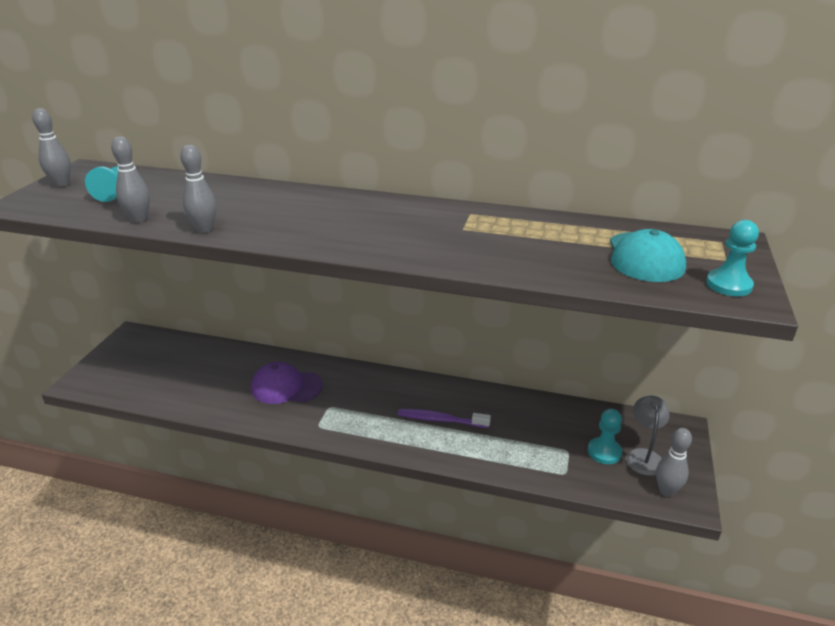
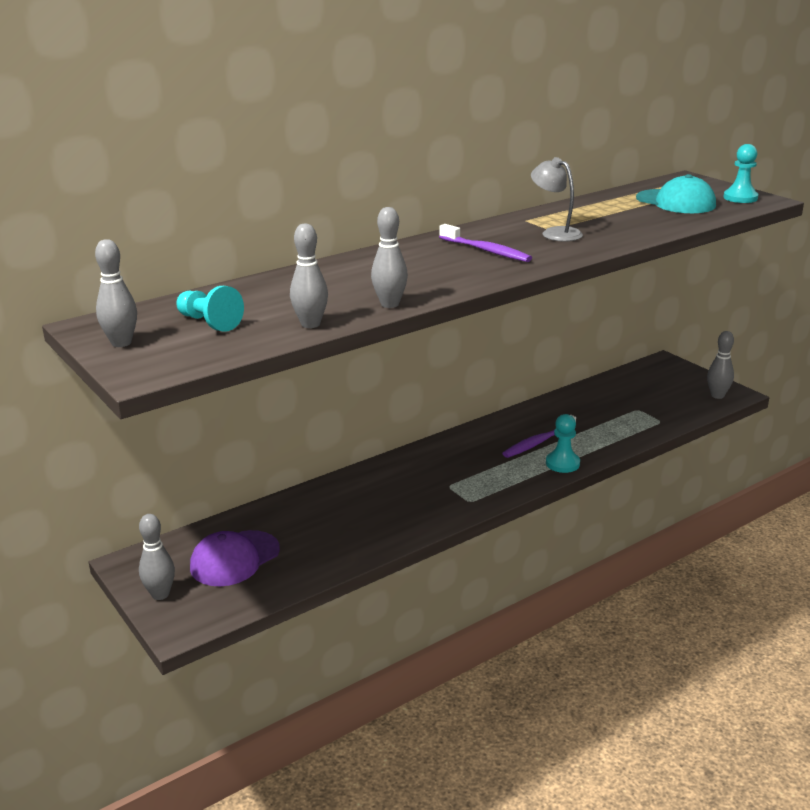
camera: 50 degrees left, 5 degrees down
purple cap [251,362,323,404] -> purple cap moved to [190,530,280,586]
turquoise pawn [588,409,622,464] -> turquoise pawn moved to [546,414,580,473]
grey lamp [626,396,670,476] -> grey lamp moved to [531,157,583,242]
none -> grey bowling pin [139,514,175,600]
none -> purple toothbrush [439,224,532,262]

